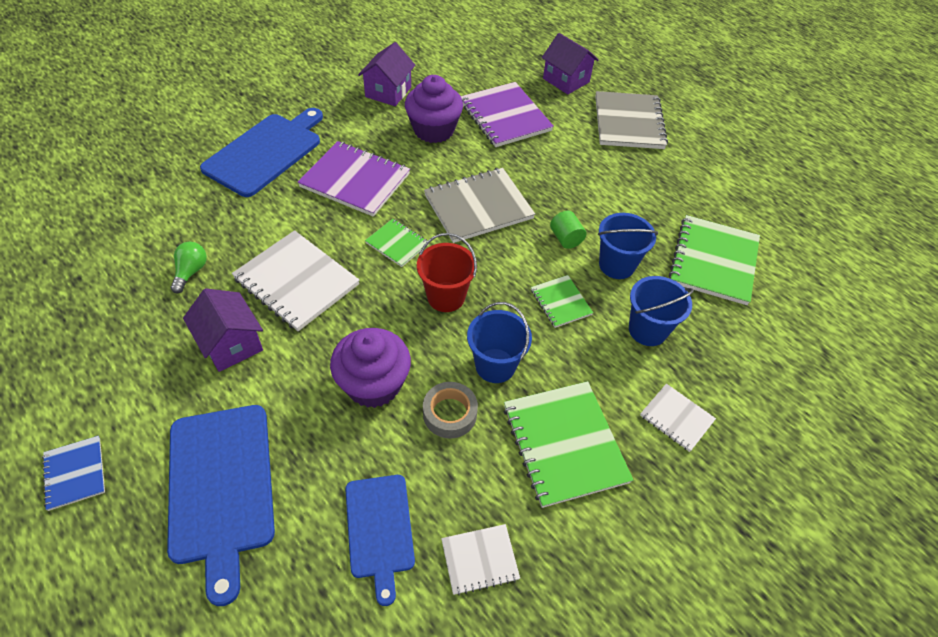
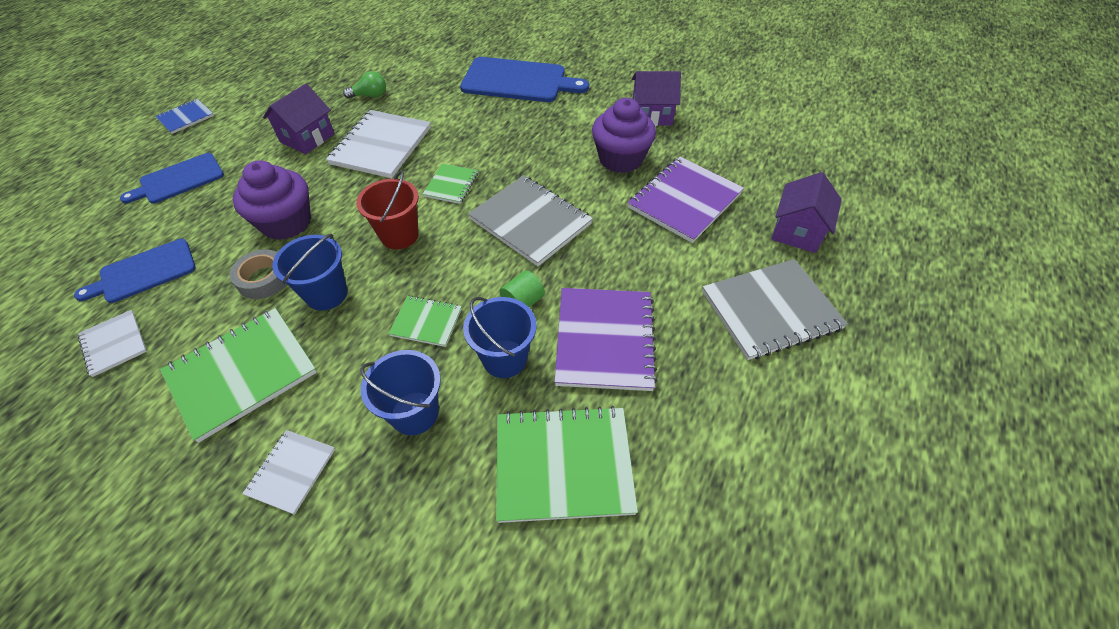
camera: 70 degrees right, 0 degrees up
blue cutting board [167,405,275,606] -> blue cutting board [120,153,224,204], size x0.62
purple notebook [297,141,410,217] -> purple notebook moved to [554,288,658,391]
green notebook [531,275,593,328] -> green notebook turned 60 degrees clockwise [388,296,462,347]

